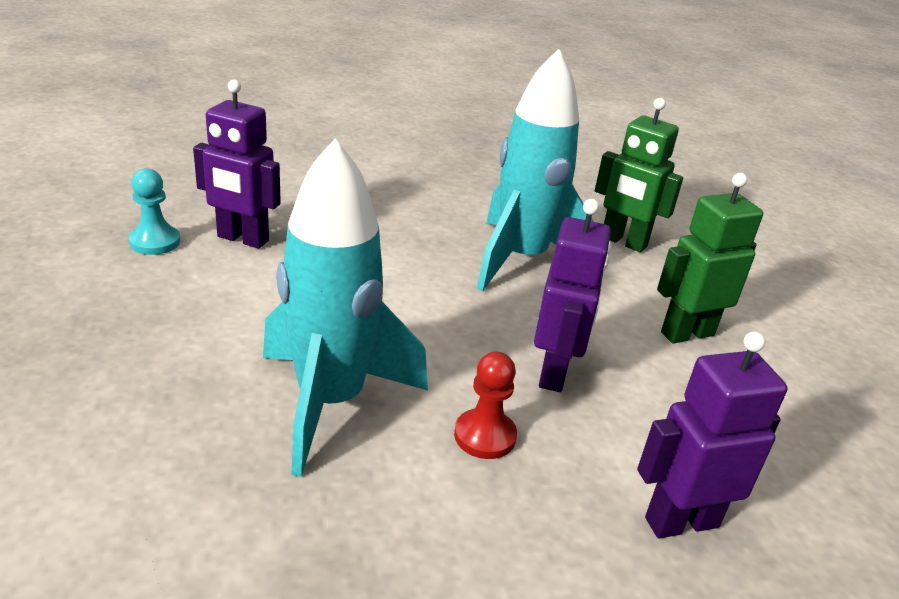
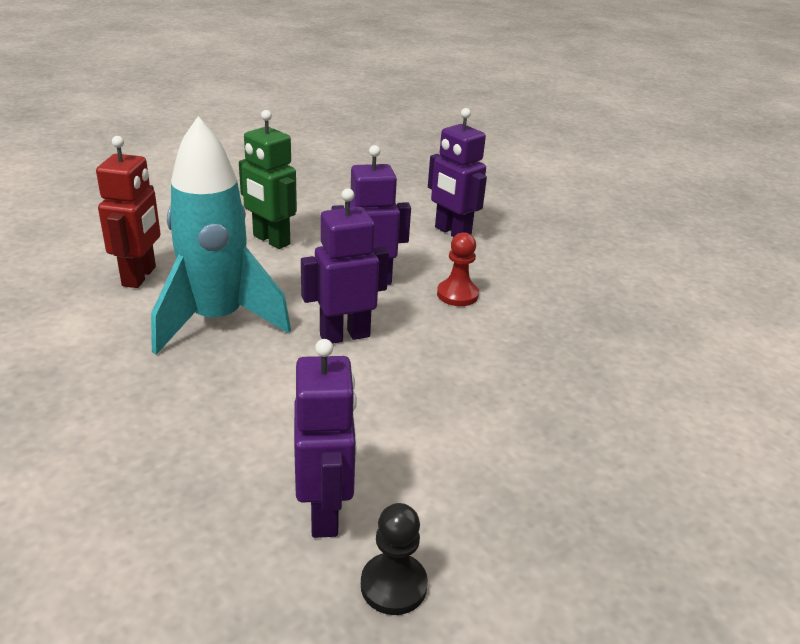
camera: 115 degrees left, 0 degrees up
turquoise pawn [129,168,180,255] -> black pawn [361,503,428,615]
turquoise rocket [263,138,428,477] -> none
green robot [595,98,683,252] -> red robot [96,136,161,288]
none -> purple robot [301,188,389,344]

